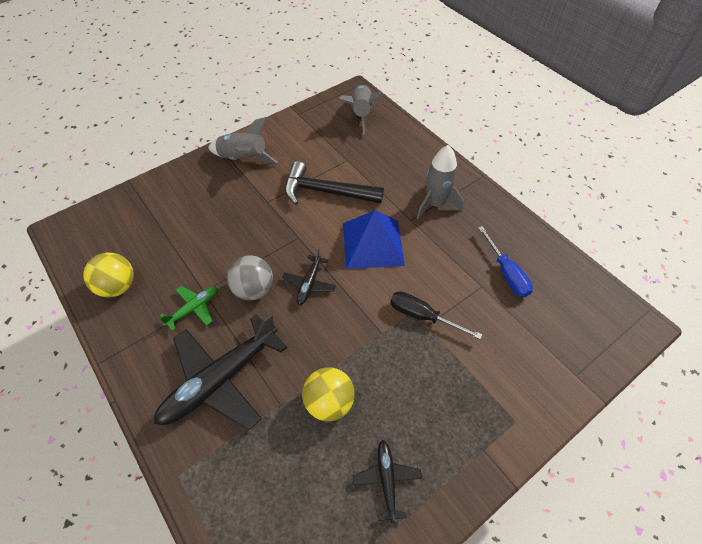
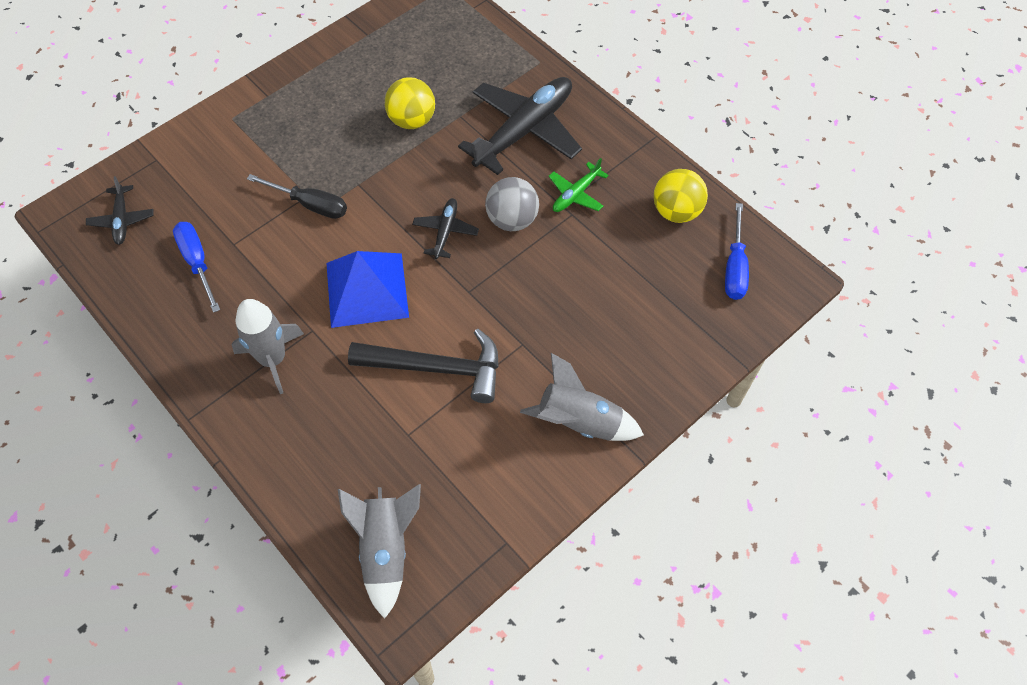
camera: 175 degrees right, 5 degrees up
black plane [353,440,422,523] -> black plane moved to [86,176,153,245]
none -> blue screwdriver [725,203,749,300]

